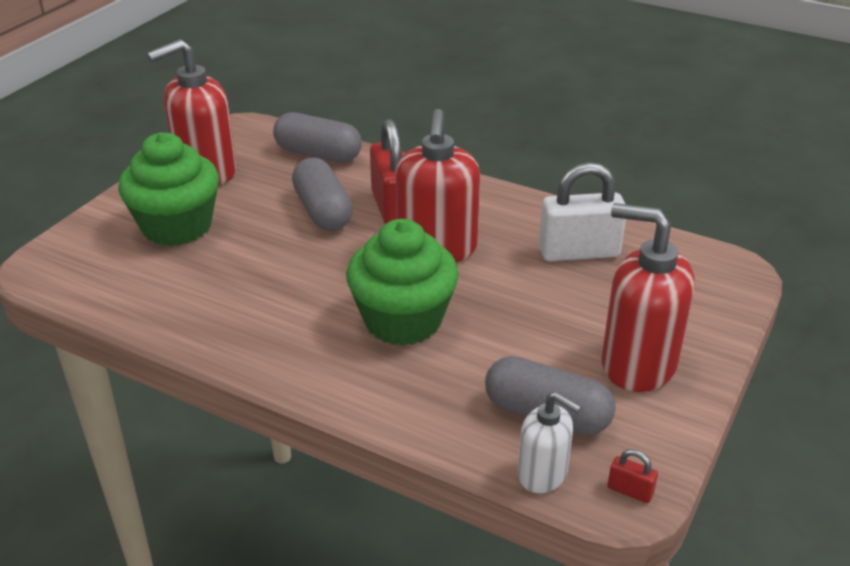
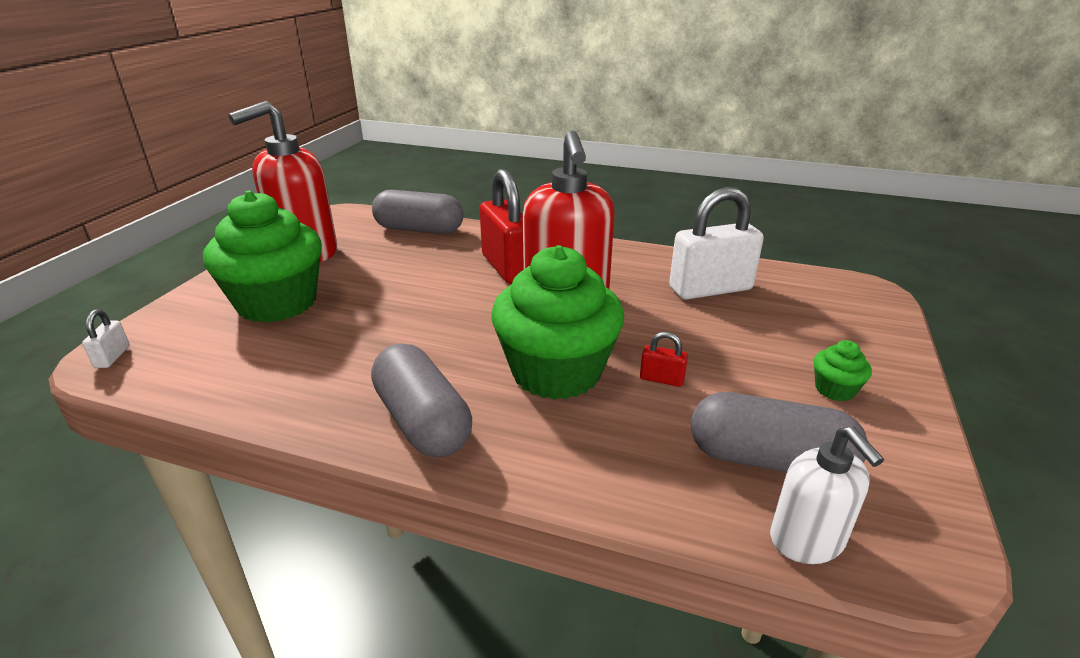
camera: 10 degrees left, 5 degrees down
grey capsule [292,158,353,231] -> grey capsule moved to [371,344,472,457]
white soap dispenser [518,391,582,493] -> white soap dispenser turned 45 degrees clockwise [770,426,884,564]
red soap dispenser [601,203,694,392] -> green cupcake [814,340,872,401]
red padlock [608,449,658,503] -> red padlock moved to [640,332,688,387]
none -> white padlock [82,309,130,368]

